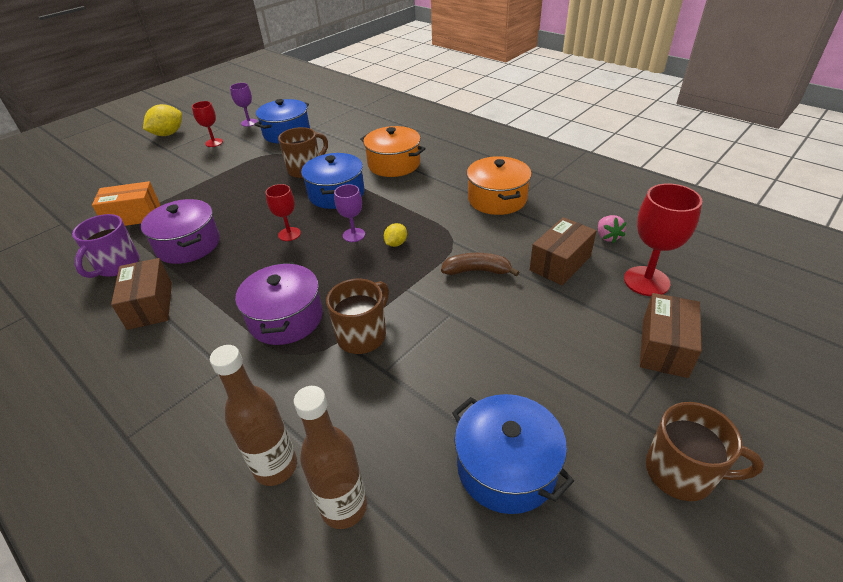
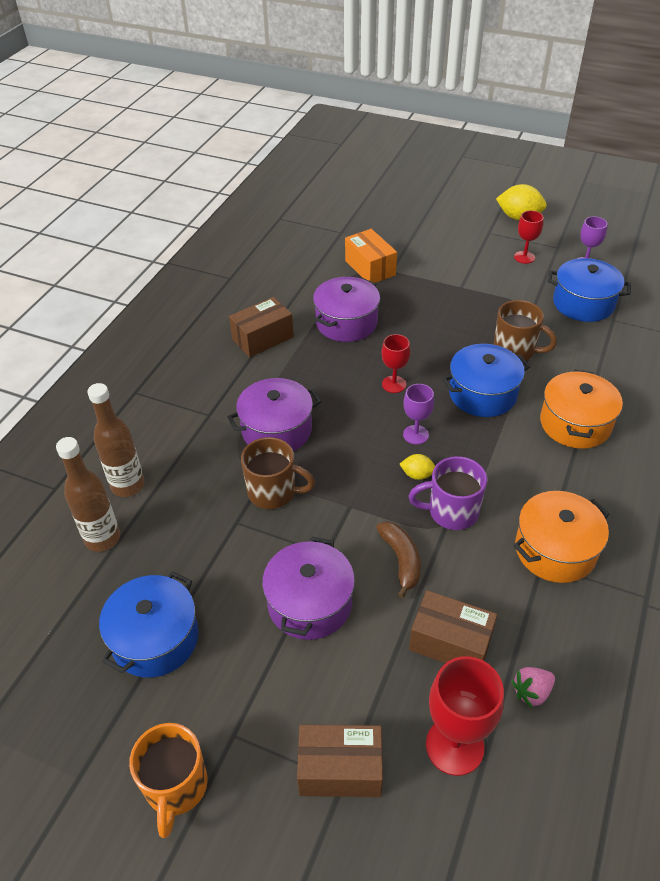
camera: 70 degrees right, 5 degrees up
purple mug [72,214,139,278] -> purple mug moved to [408,456,487,530]
brown mug [646,402,764,501] -> orange mug [129,723,208,838]
none -> purple pot [262,537,355,640]

